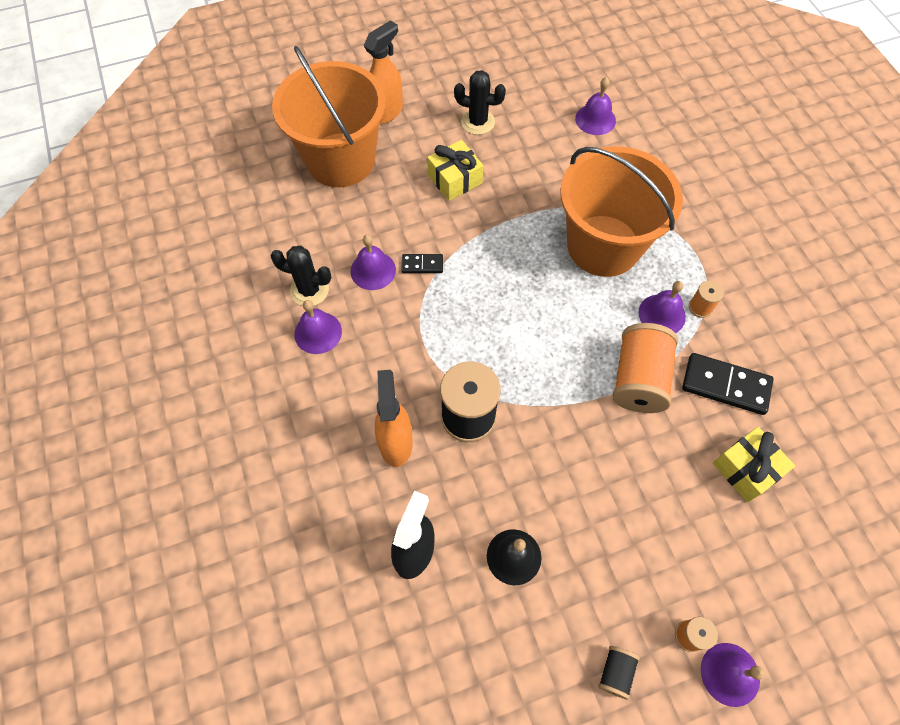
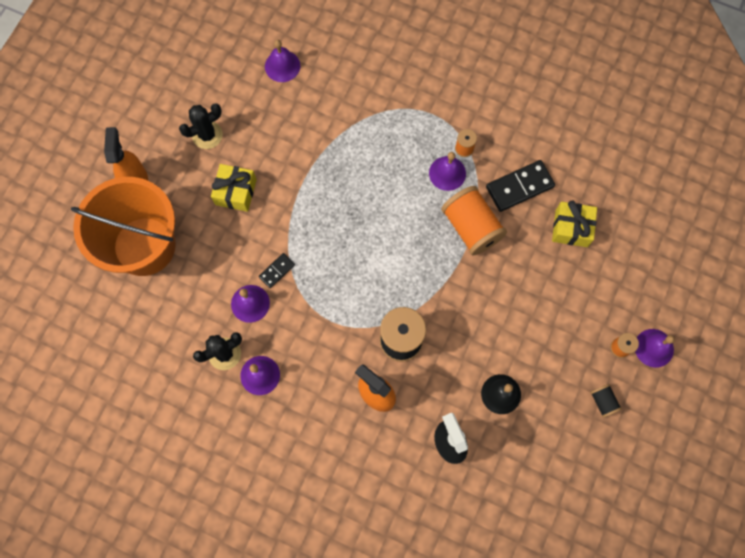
camera: 45 degrees left, 10 degrees up
orange bucket [560,146,683,277] -> none

